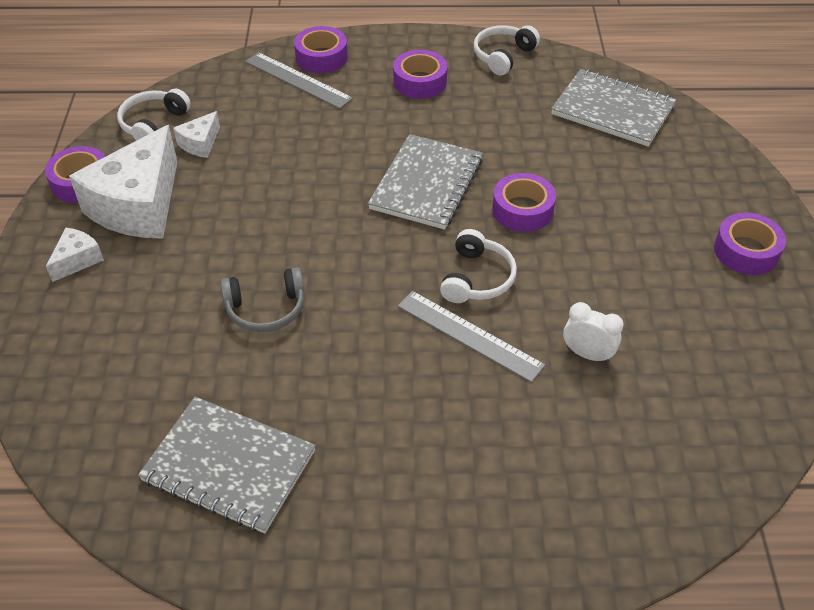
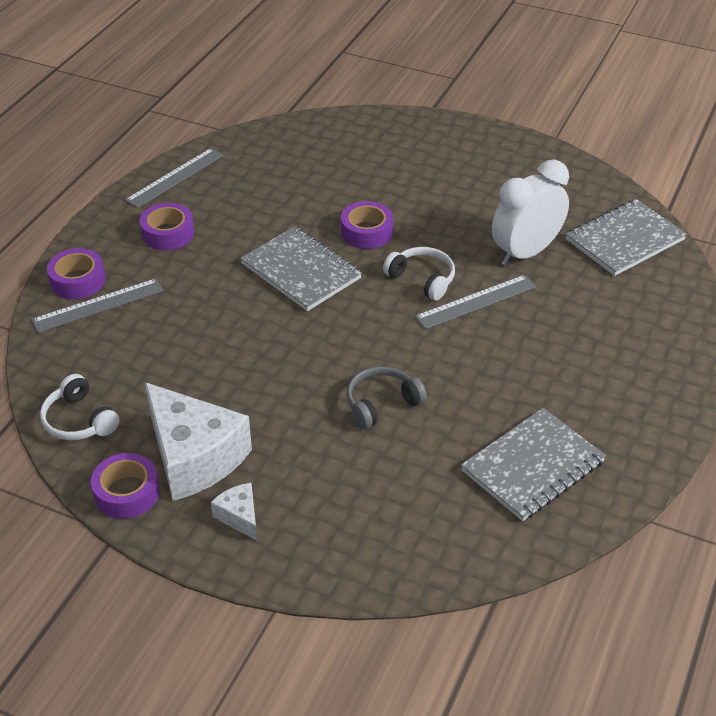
camera: 65 degrees left, 5 degrees down
white cheese [173,111,220,158] -> none
grey headphones [220,267,305,333] -> grey headphones turned 135 degrees counterclockwise [347,366,427,429]
white headphones [474,25,540,75] -> grey ruler [125,148,224,208]
grey notebook [551,69,676,147] -> grey notebook moved to [566,199,687,276]
white clock [563,302,624,363] -> white clock [492,160,569,266], size x1.95
purple tape [714,212,786,275] -> none

